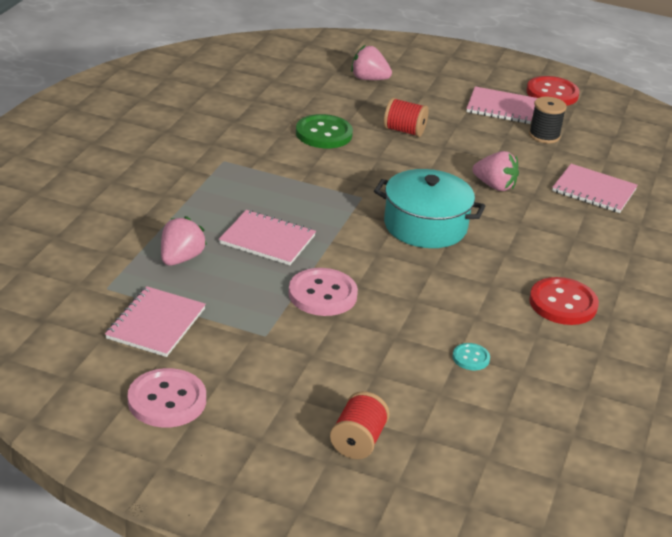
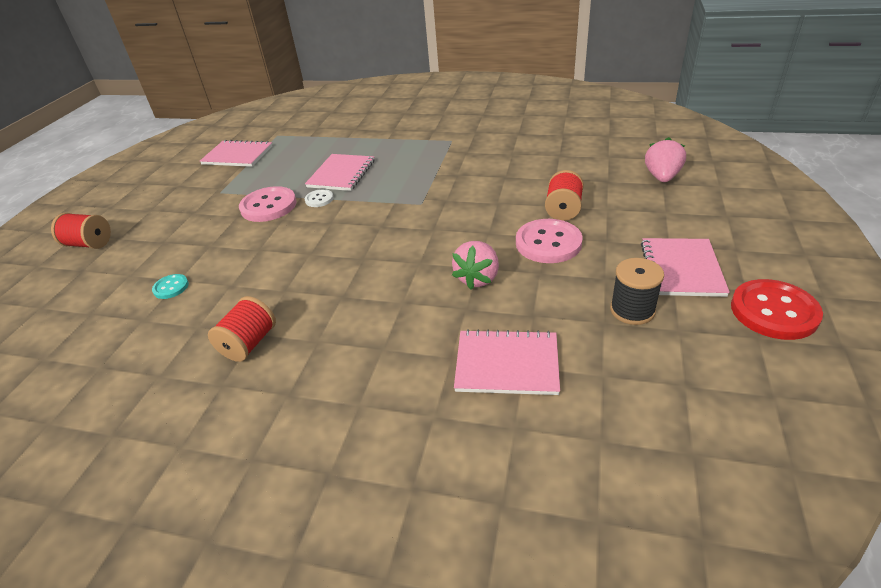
camera: 90 degrees right, 5 degrees up
pink button [128,368,206,427] -> pink button moved to [516,219,583,263]
pink strawberry [161,216,207,266] -> none
green button [296,114,353,148] -> none
turquoise pot [374,169,485,248] -> none
red button [529,277,599,325] -> red spool [208,296,276,362]
pink notebook [552,164,638,213] -> pink notebook turned 75 degrees clockwise [454,329,560,395]
none -> white button [305,189,334,207]

